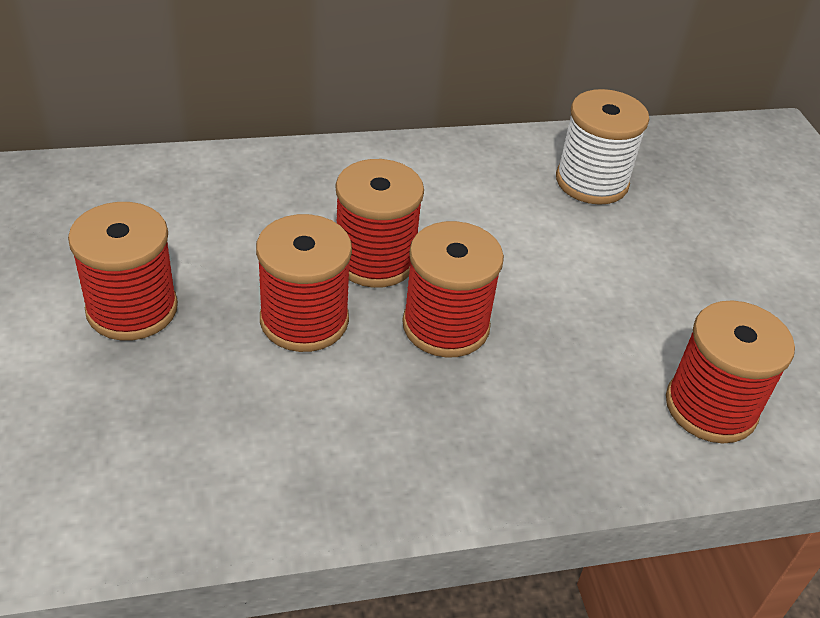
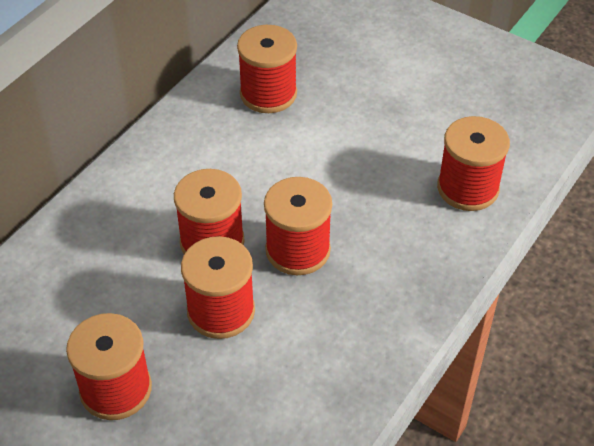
camera: 40 degrees left, 5 degrees up
white spool [556,89,649,205] -> red spool [237,25,297,113]

